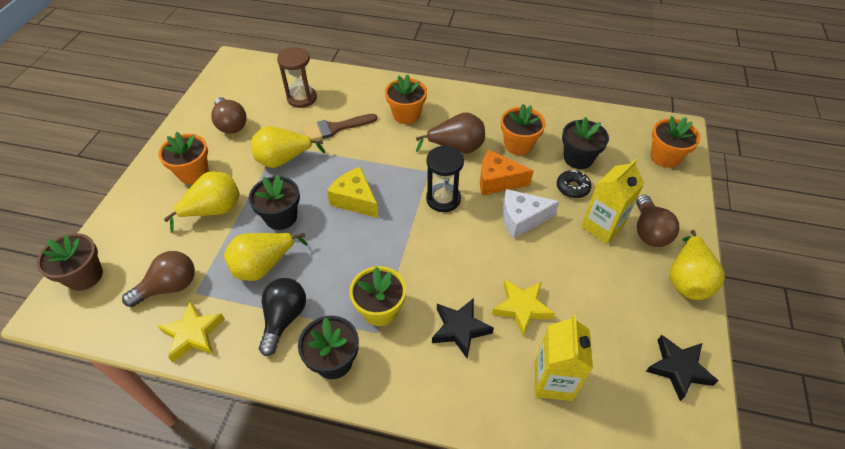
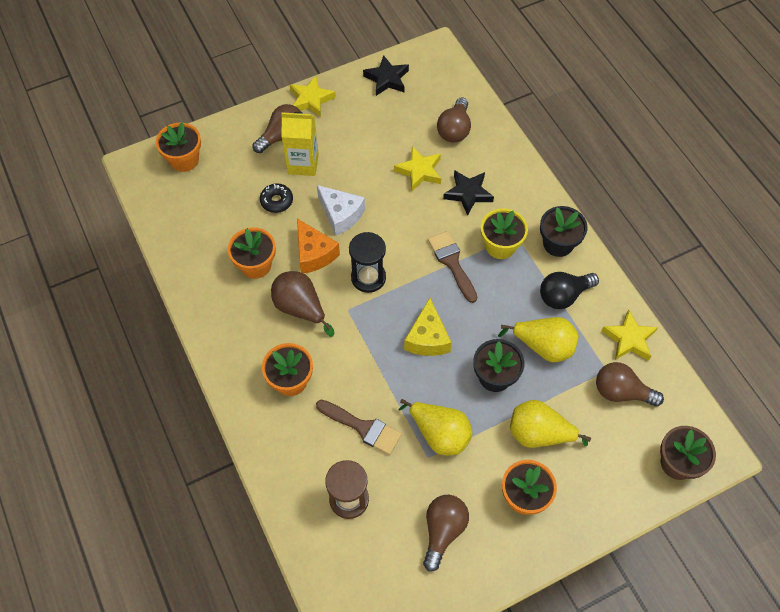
camera: 130 degrees left, 10 degrees up
yellow carton [535,315,593,401] -> brown light bulb [437,97,471,142]
black flower pot [562,117,609,169] -> none
yellow pear [669,230,725,300] -> yellow star [290,76,336,117]
none -> brown brush [428,231,477,303]

